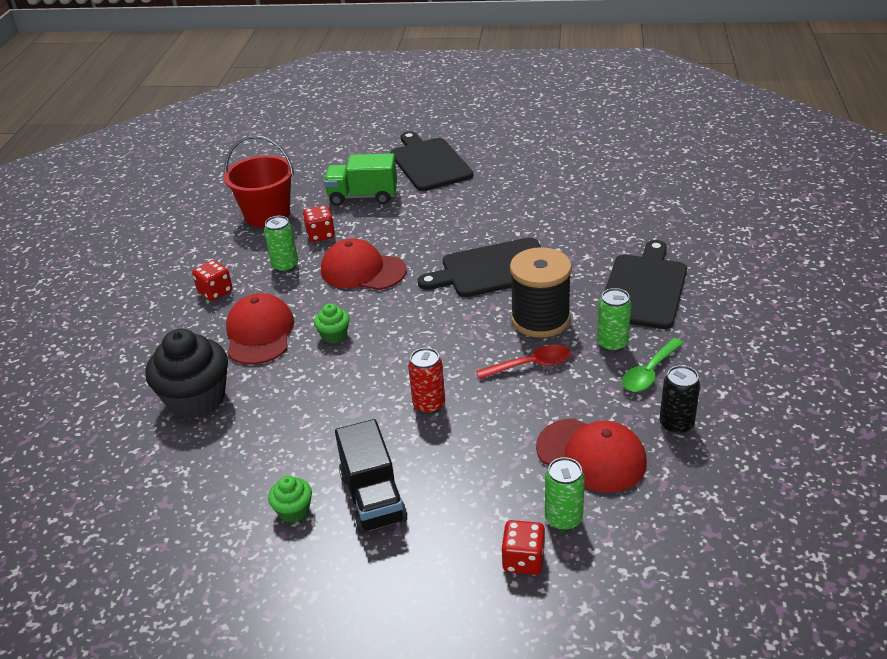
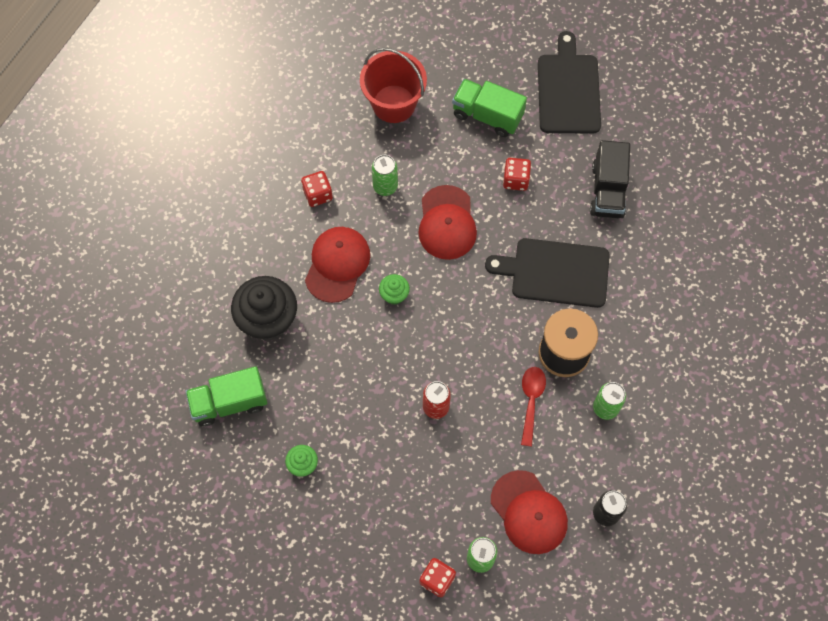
camera: 20 degrees right, 30 degrees up
red dice [303,205,335,242] -> red dice moved to [503,158,531,191]
red cap [321,238,406,290] -> red cap turned 135 degrees counterclockwise [418,185,477,260]
black truck [335,419,408,534] -> black truck moved to [590,140,630,218]
red spoon [476,345,571,379] -> red spoon turned 90 degrees counterclockwise [521,367,546,446]
black cutting board [605,240,687,329] -> none
green spoon [622,338,684,392] -> none
none -> green truck [185,366,267,427]

